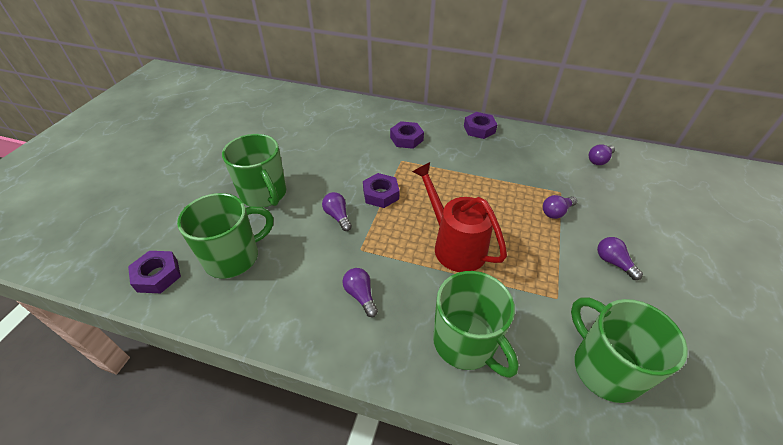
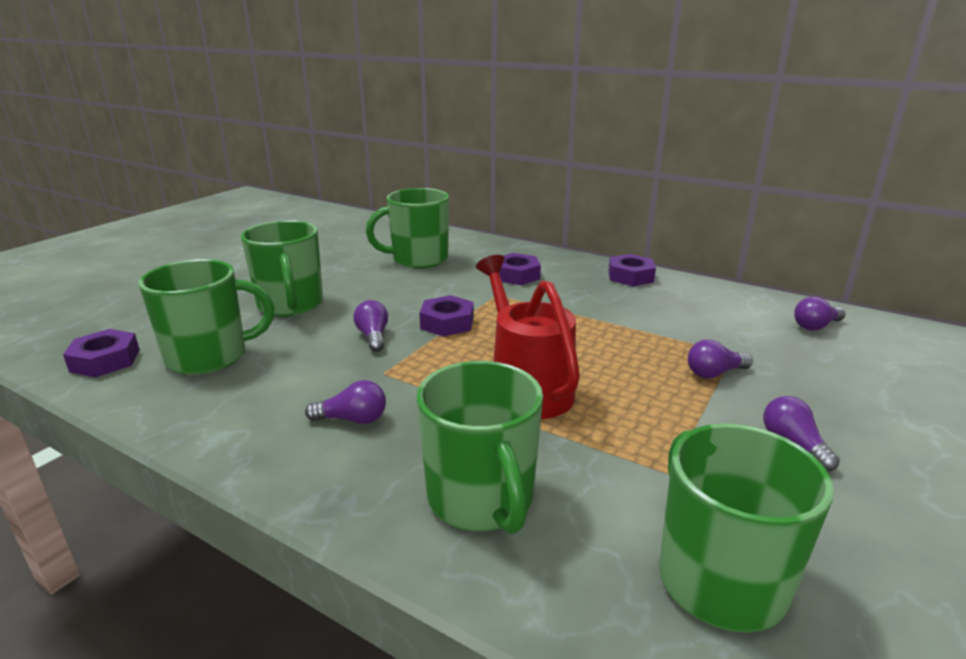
camera: 15 degrees right, 20 degrees down
purple light bulb [342,268,378,317] -> purple light bulb turned 105 degrees clockwise [305,380,386,424]
none -> green mug [366,188,449,268]

